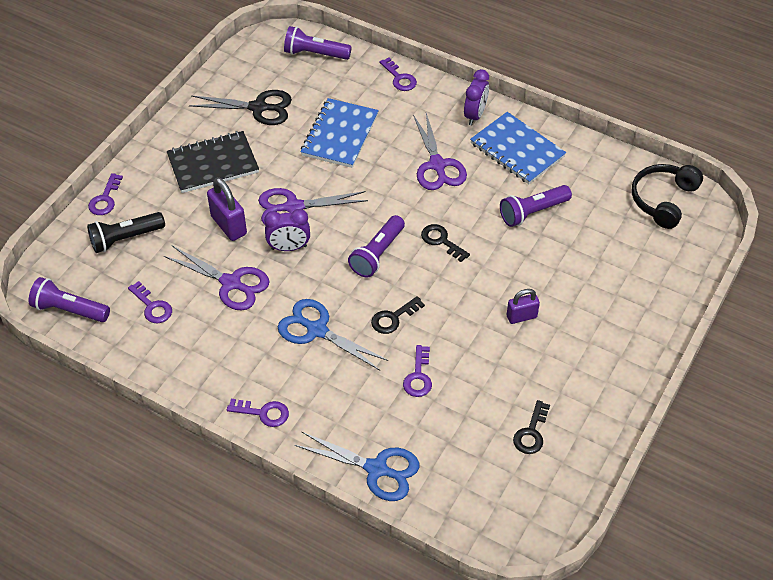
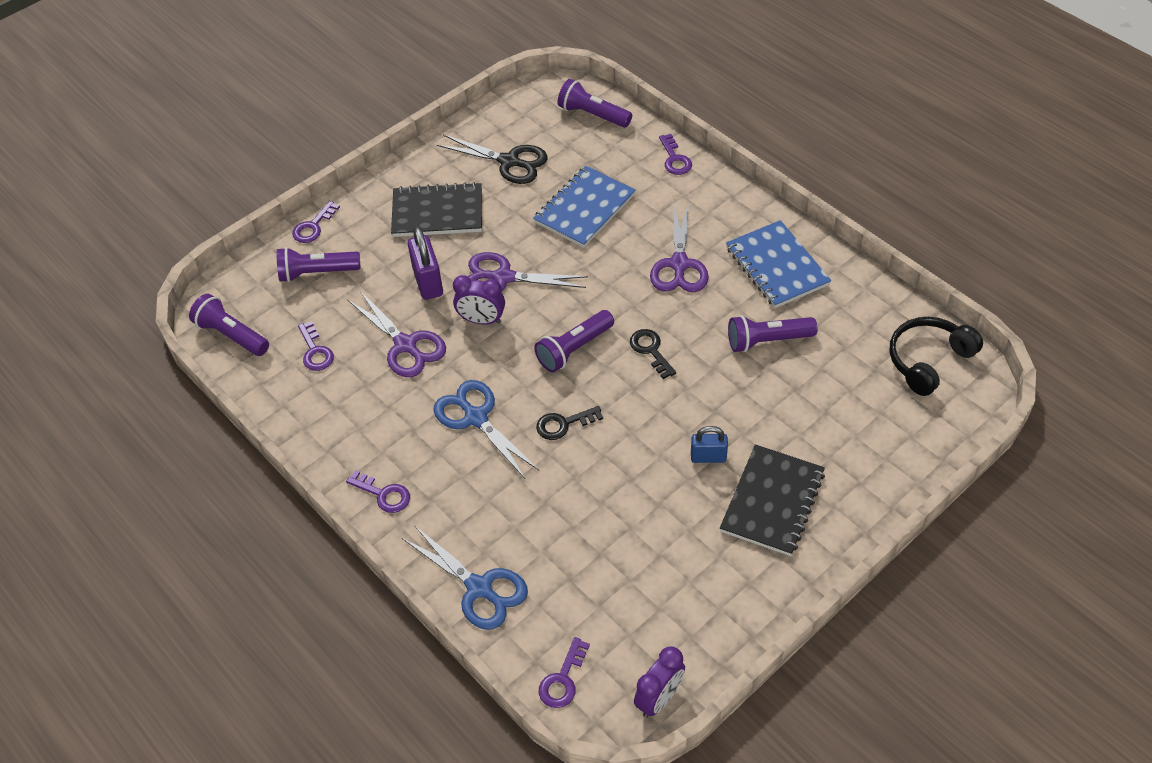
camera: 20 degrees right, 0 degrees up
black flashlight [87,212,165,253] -> purple flashlight [277,247,361,282]
purple key [403,345,432,397] -> purple key moved to [539,637,590,708]
purple clock [464,69,489,125] -> purple clock moved to [634,646,685,717]
purple padlock [507,289,540,324] -> blue padlock [691,426,728,463]
black key [513,400,550,454] -> none
none -> black notebook [720,444,825,556]

